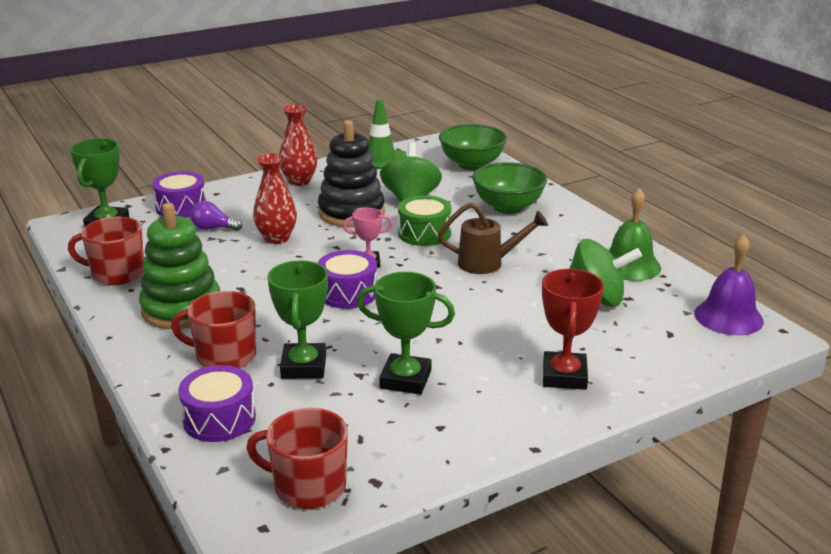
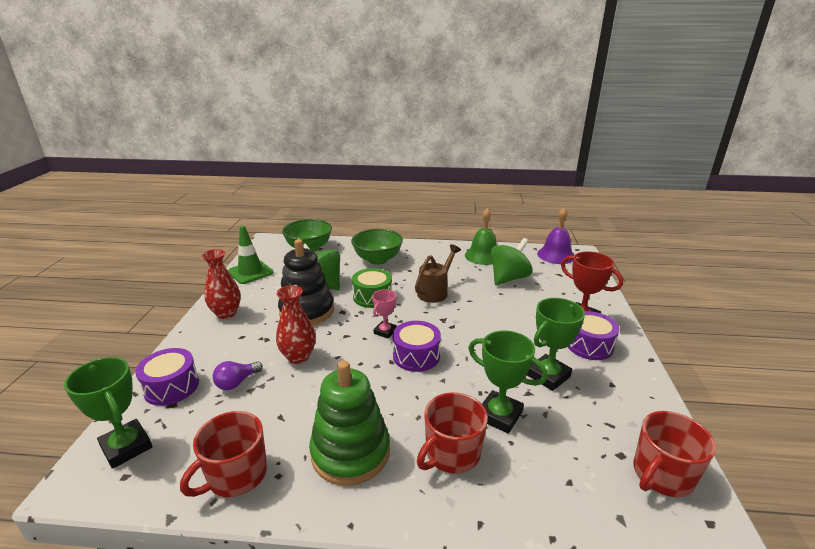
camera: 55 degrees left, 0 degrees up
purple drum [178,365,256,442] -> purple drum moved to [568,311,619,360]

